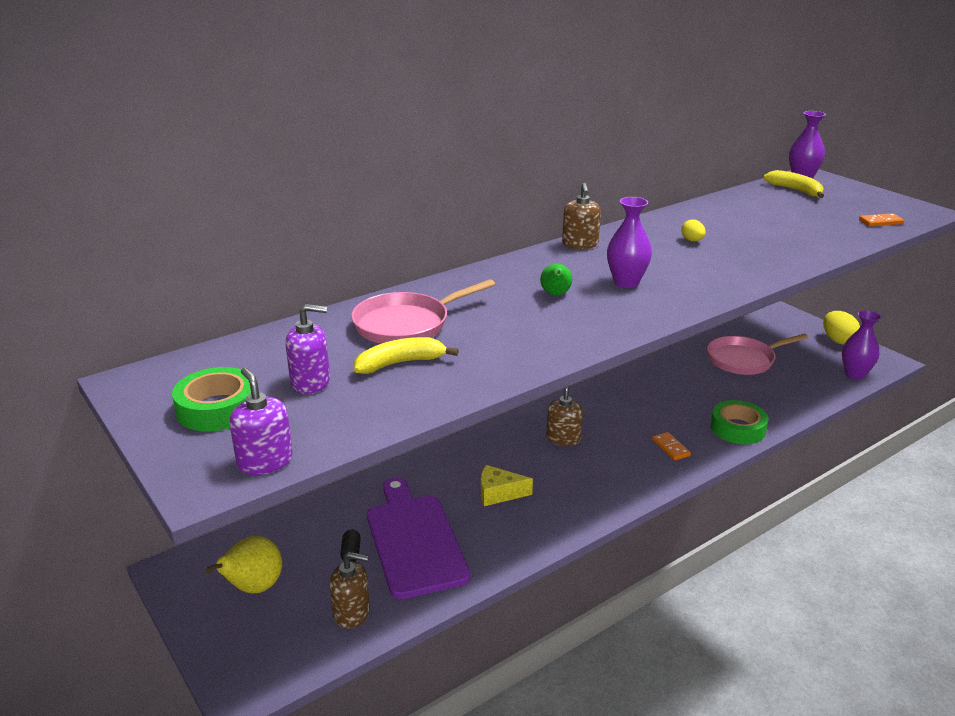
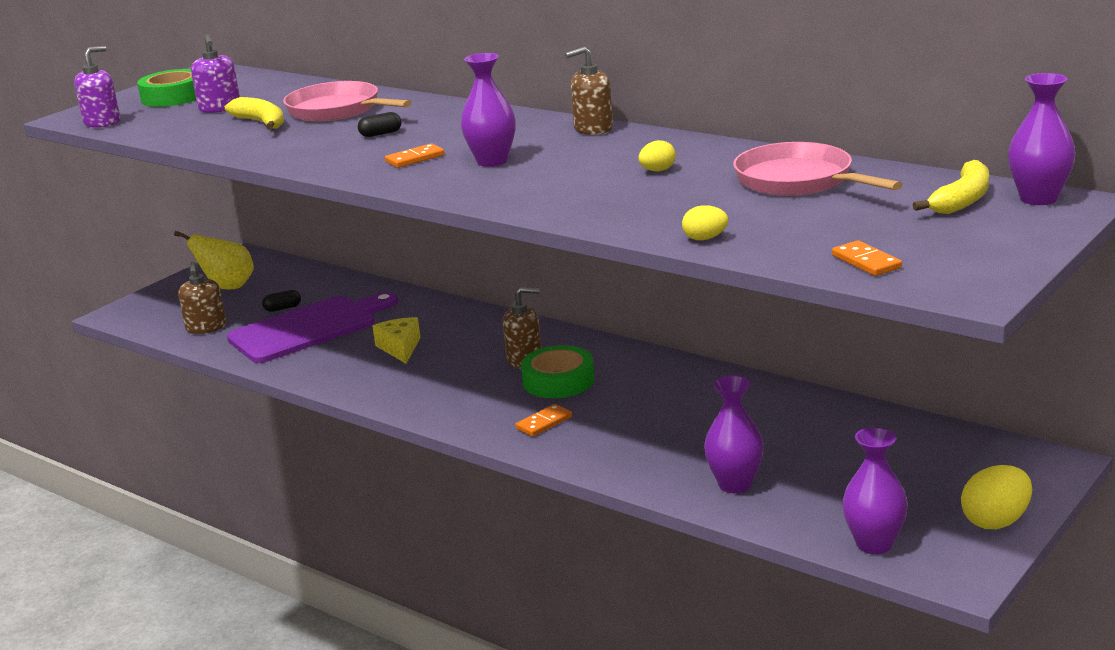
camera: 75 degrees right, 5 degrees down
green pear [540,264,572,295] -> none
pink pan [707,334,808,375] -> pink pan moved to [733,142,903,196]
green tape [710,400,769,444] -> green tape moved to [521,345,595,398]
none -> black capsule [358,112,402,137]
none -> orange domino [385,144,445,168]
none -> yellow egg [682,205,728,240]
none -> purple vase [704,375,764,493]

